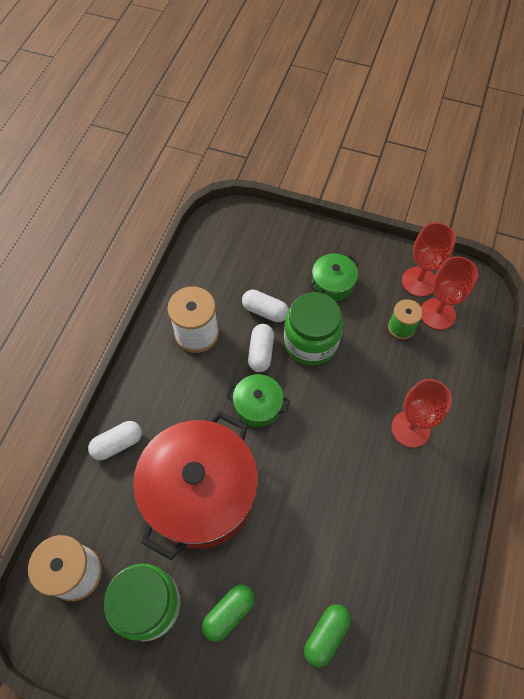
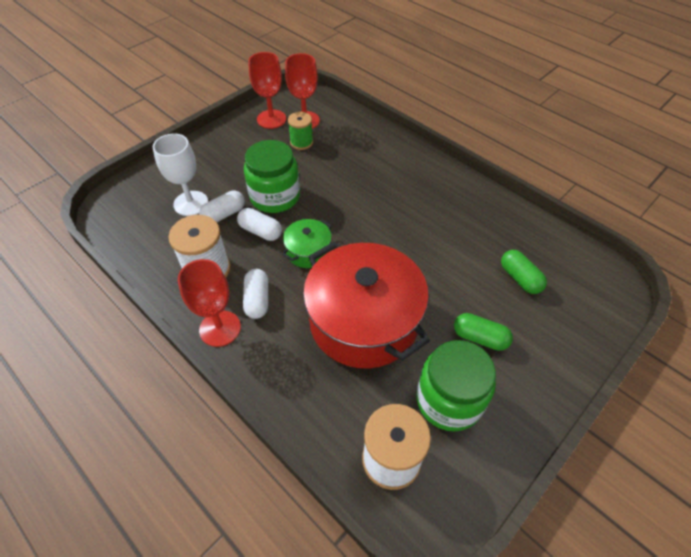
camera: 65 degrees left, 10 degrees down
white capsule [88,421,142,460] -> white capsule moved to [243,269,268,319]
green capsule [202,585,255,642] -> green capsule turned 45 degrees counterclockwise [454,313,513,351]
green pot [310,253,359,301] -> none
red goblet [392,379,452,448] -> red goblet moved to [178,259,241,347]
none -> white goblet [153,134,208,216]

